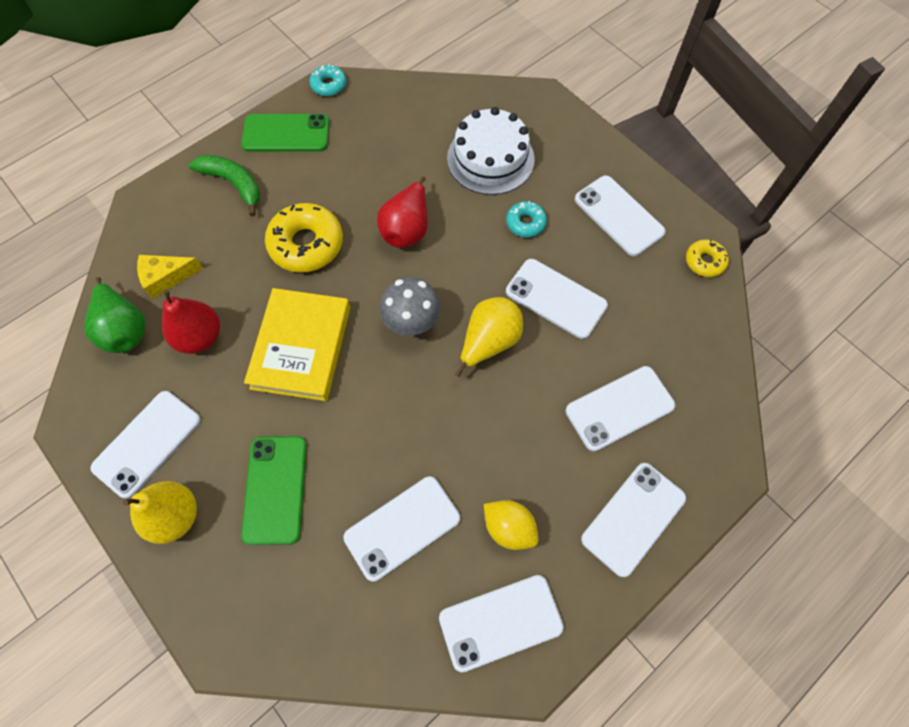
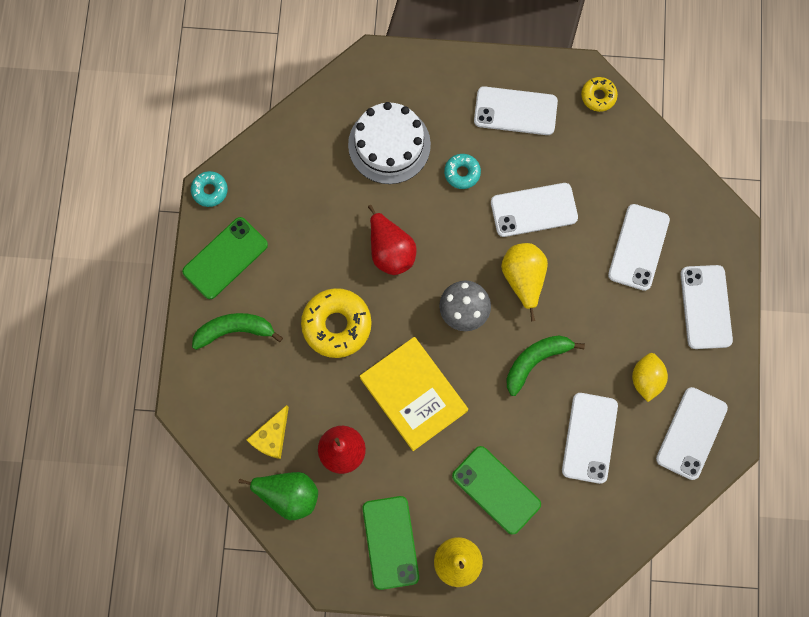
camera: 45 degrees left, 10 degrees up
white phone [90,391,201,499] -> green phone [363,496,419,590]
yellow lemon [484,500,539,550] -> yellow lemon turned 75 degrees counterclockwise [632,353,668,402]
none -> green banana [507,335,585,396]

